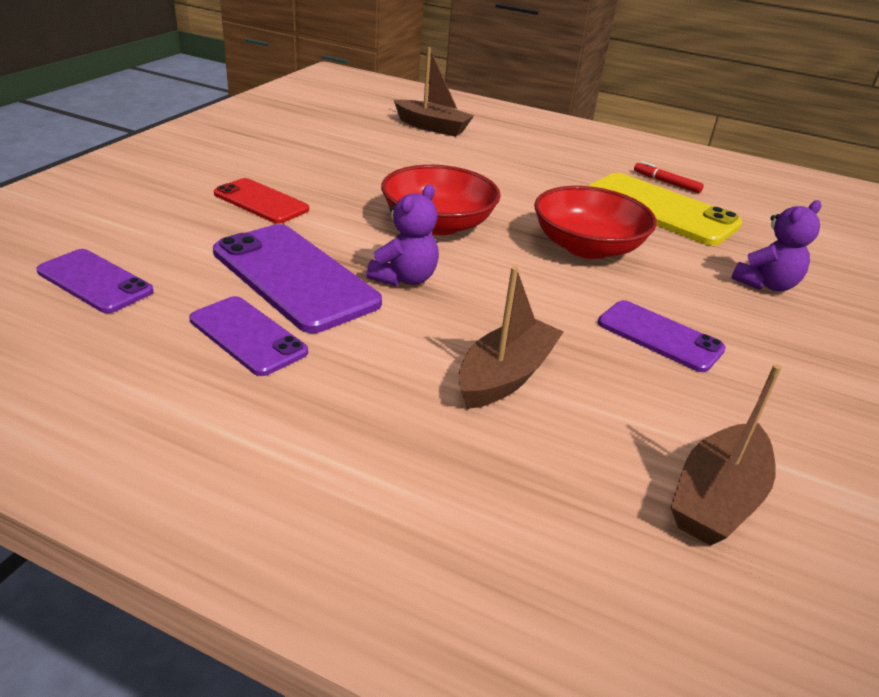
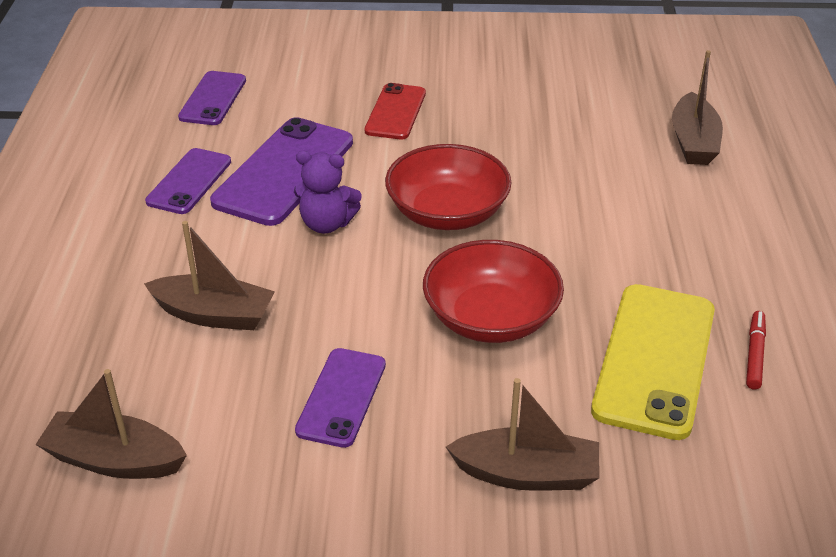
camera: 70 degrees right, 5 degrees up
purple teddy bear [732,200,821,291] -> brown boat [446,378,600,491]

